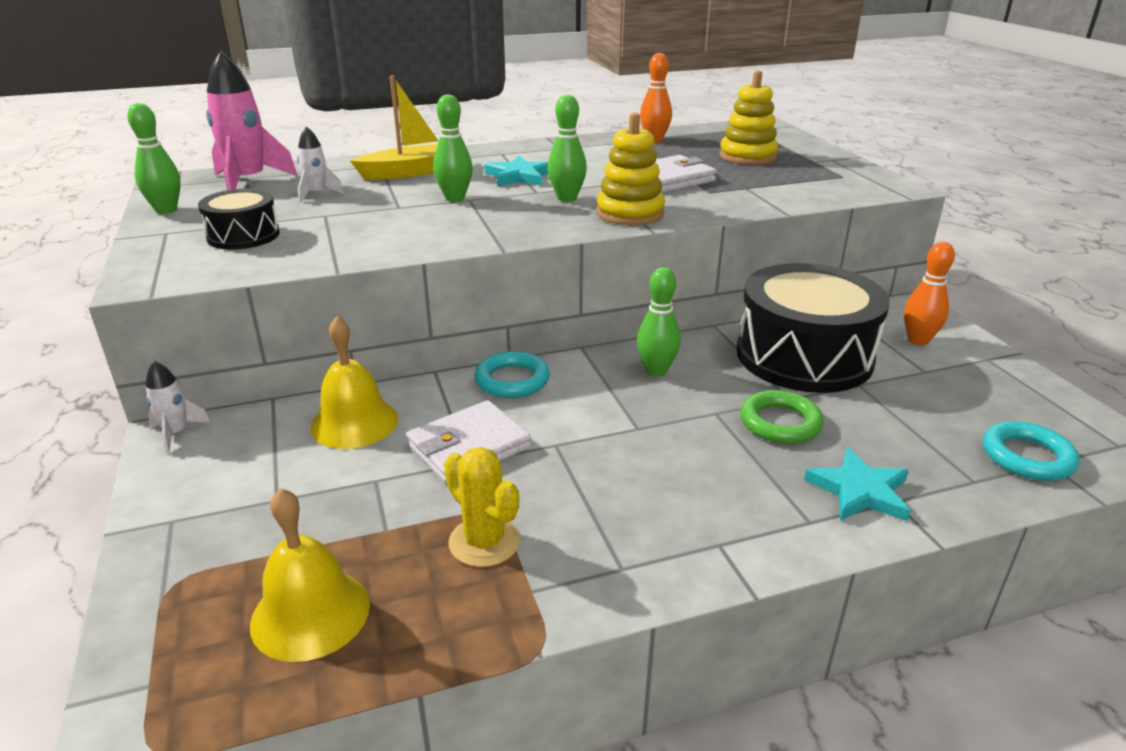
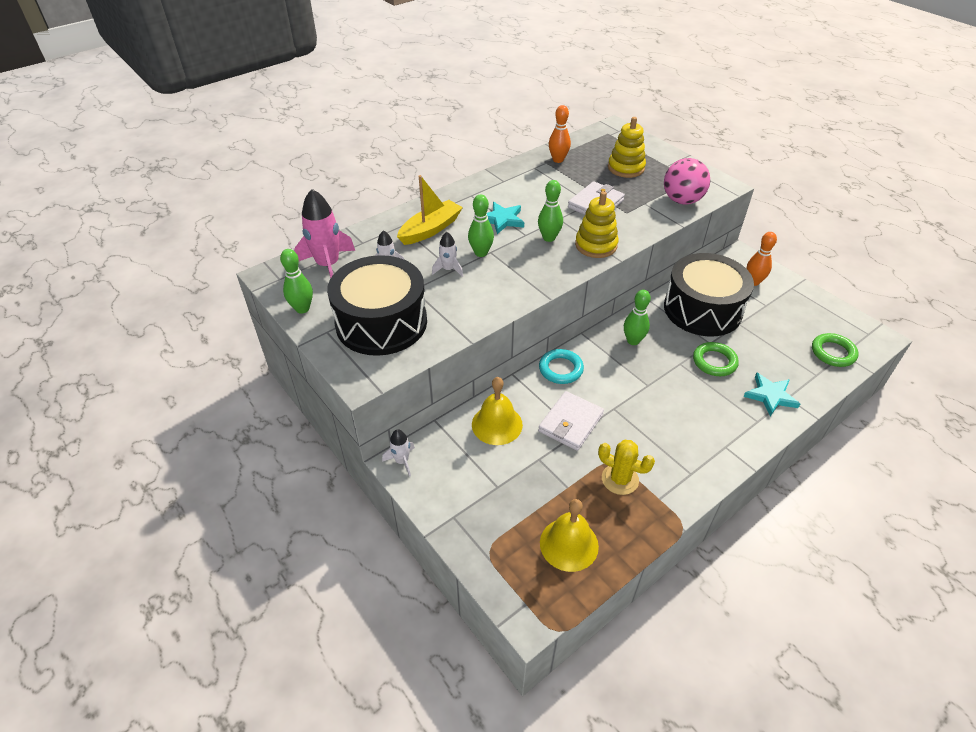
camera: 20 degrees left, 15 degrees up
black drum [198,188,280,250] -> black drum [327,255,427,356], size x2.00
turquoise ring [983,421,1079,481] -> green ring [812,333,858,367]
none -> white rocket [432,232,463,277]
none -> pink ball [664,158,710,205]

